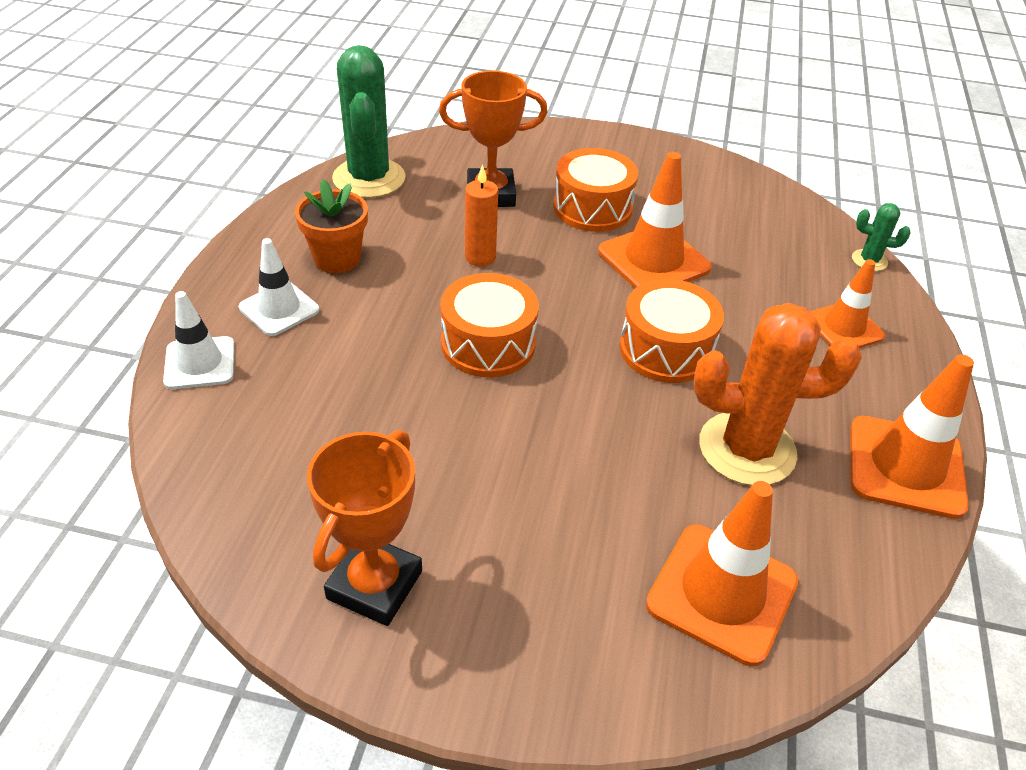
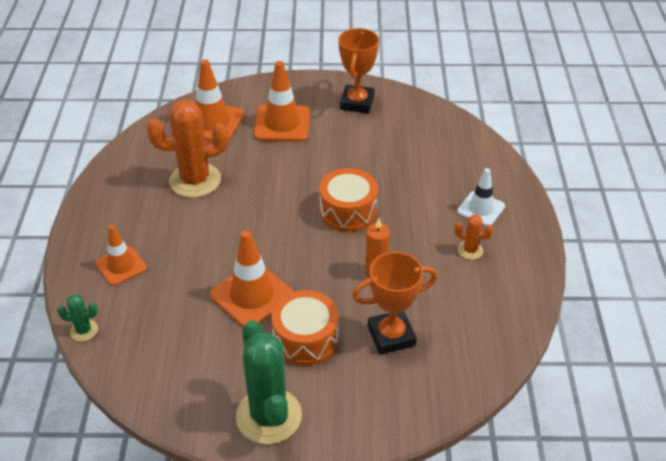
camera: 170 degrees right, 0 degrees up
white traffic cone [163,291,234,389] -> none
orange flower pot [295,179,368,273] -> orange cactus [455,214,493,260]
green cactus [332,45,406,198] -> green cactus moved to [236,320,302,444]
orange drum [619,279,724,383] -> none
orange traffic cone [850,354,974,519] -> orange traffic cone moved to [254,61,310,142]

